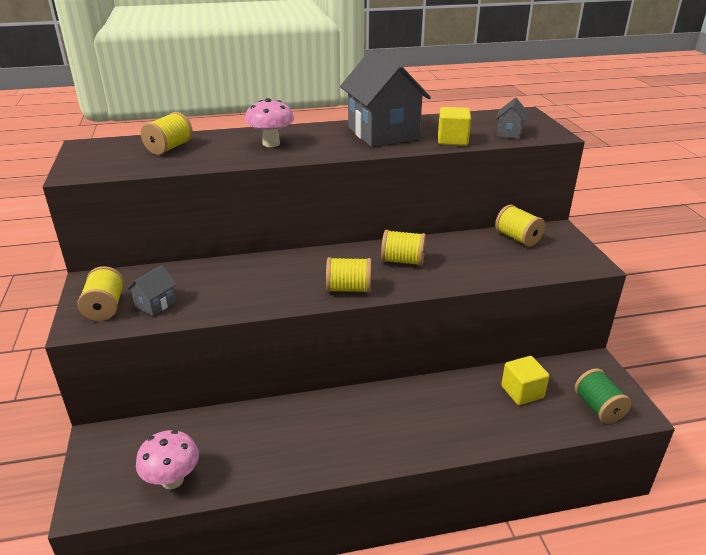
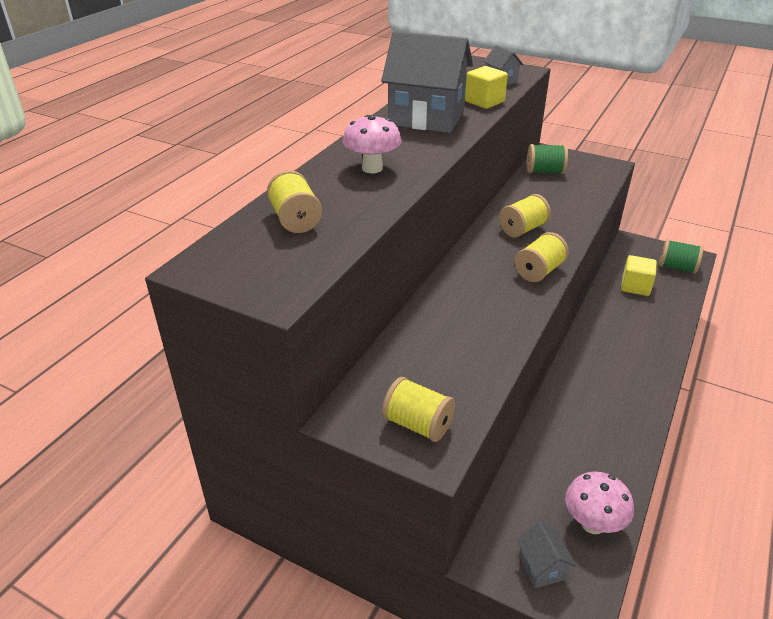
camera: 50 degrees left, 5 degrees up
grey house [127,265,177,316] -> grey house moved to [517,522,576,588]
yellow spool [495,205,545,247] -> green spool [527,144,568,174]

